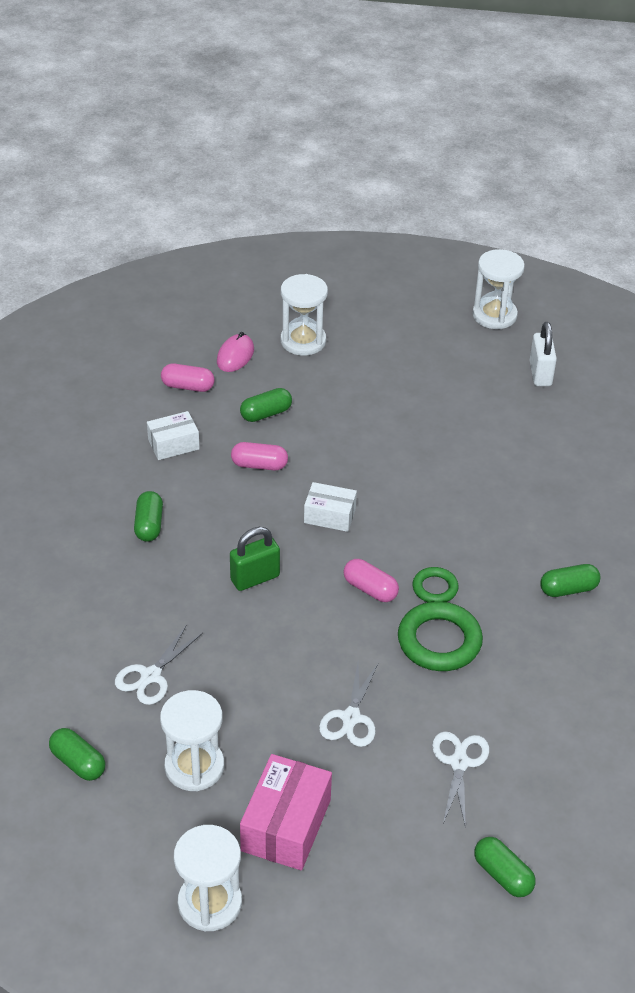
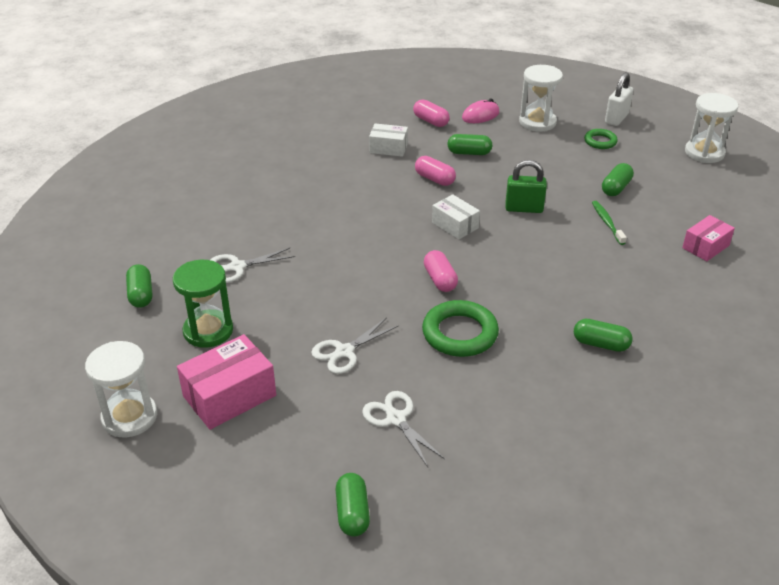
camera: 35 degrees right, 5 degrees down
green capsule [134,491,163,542] -> green capsule moved to [602,163,634,196]
white hourglass [160,690,224,791] -> green hourglass [173,260,233,348]
green padlock [230,527,280,591] -> green padlock moved to [505,160,547,213]
green ring [412,567,459,602] -> green ring moved to [584,129,618,149]
white scissors [432,731,489,828] -> white scissors turned 75 degrees counterclockwise [362,391,445,467]
white padlock [530,322,557,386] -> white padlock moved to [605,72,633,126]
none -> green toothbrush [592,201,627,245]
none -> pink box [682,215,735,261]

